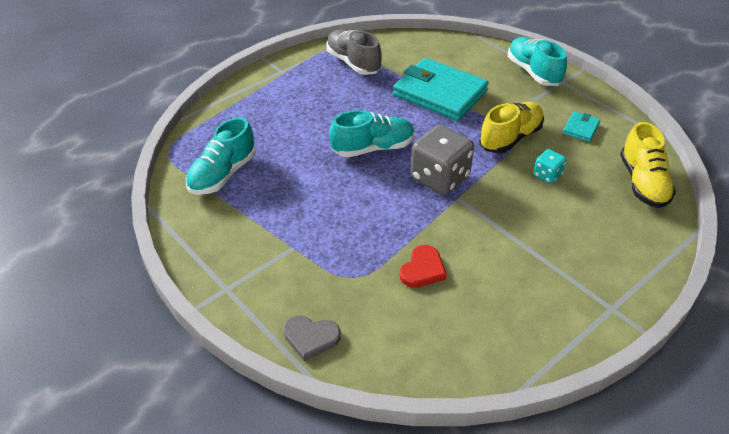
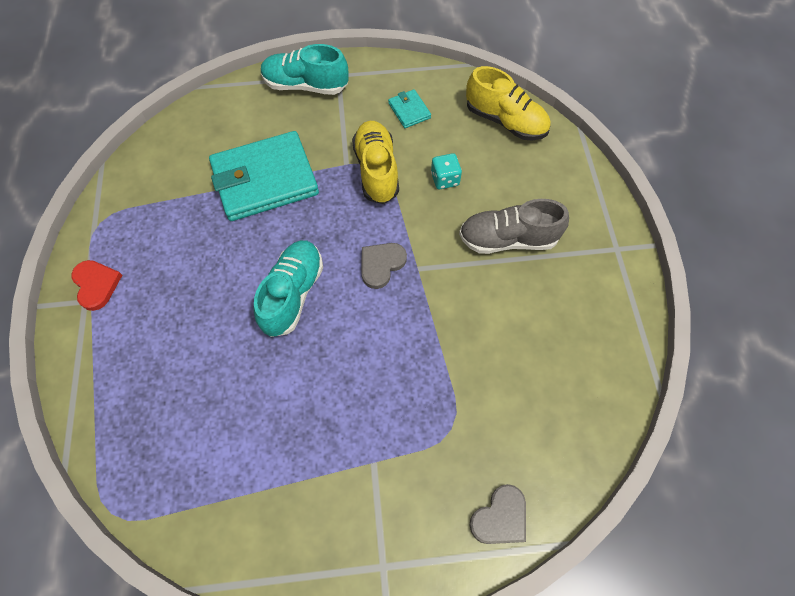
camera: 55 degrees left, 20 degrees up
turquoise shoe [186,117,256,195] -> none
grey shoe [327,29,382,75] -> grey shoe moved to [459,199,569,254]
red heart [400,245,447,288] -> red heart moved to [71,260,122,311]
grey dice [411,125,474,195] -> grey heart [362,243,407,289]

